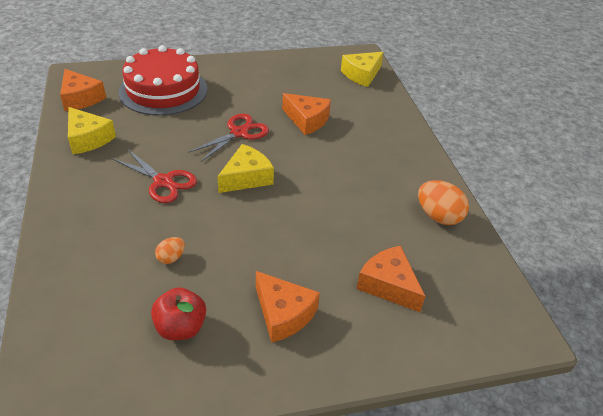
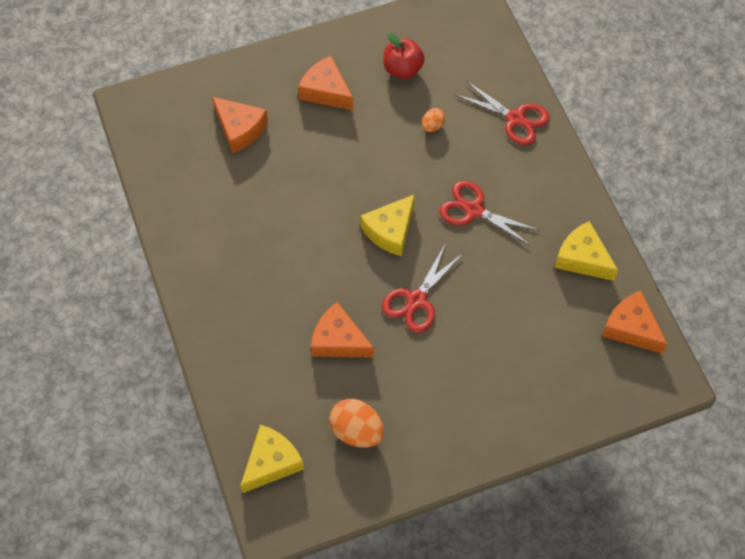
camera: 175 degrees right, 20 degrees up
red cake [118,45,207,116] -> none
orange egg [418,180,469,225] -> orange egg moved to [329,399,384,447]
none -> red scissors [455,81,550,145]

